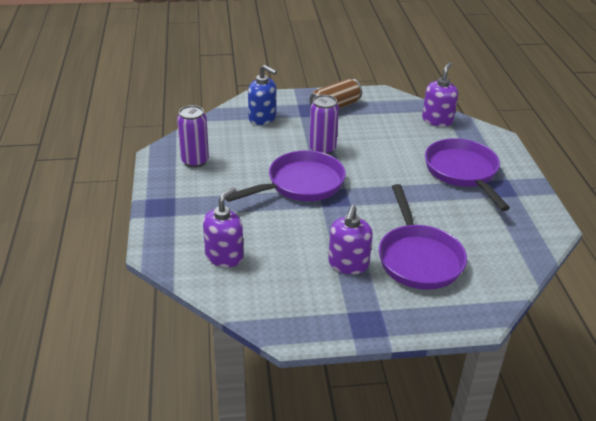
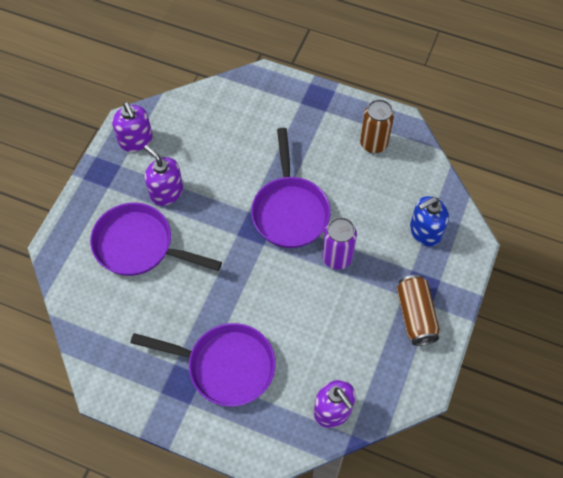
camera: 120 degrees right, 25 degrees up
purple can [177,105,209,168] -> brown can [360,99,394,153]
purple soap dispenser [203,187,244,267] -> purple soap dispenser moved to [112,102,153,152]

